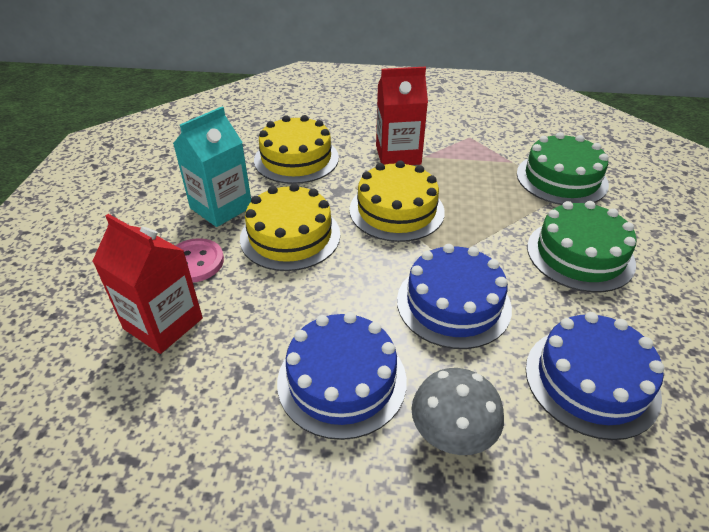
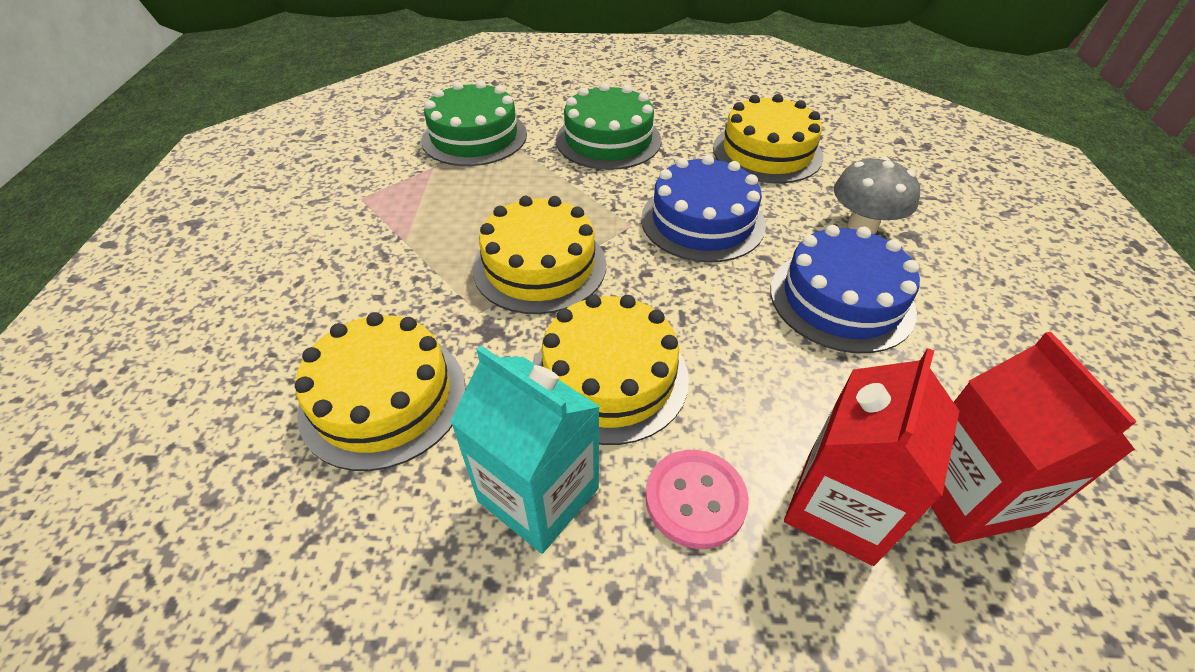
camera: 95 degrees left, 5 degrees up
red carton [376,67,428,165] -> red carton moved to [931,332,1137,544]
blue cake [525,312,664,440] -> yellow cake [713,94,823,184]

